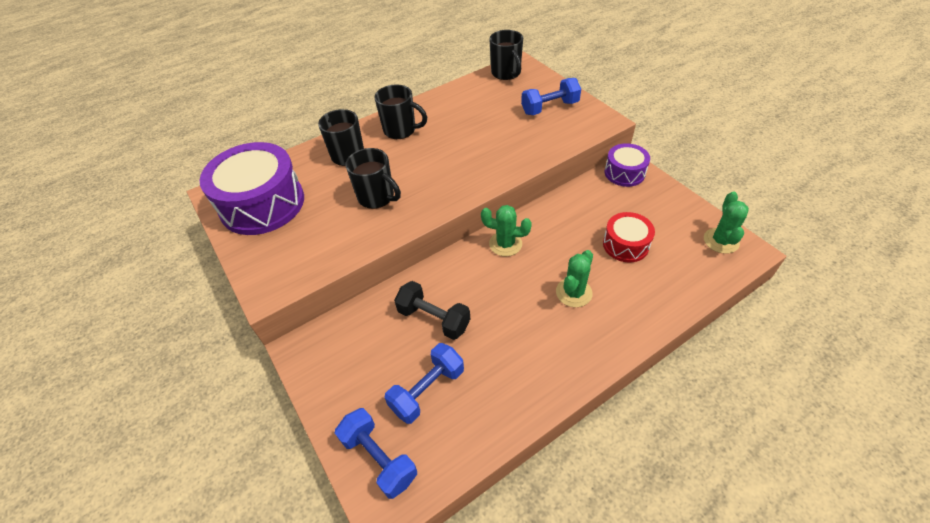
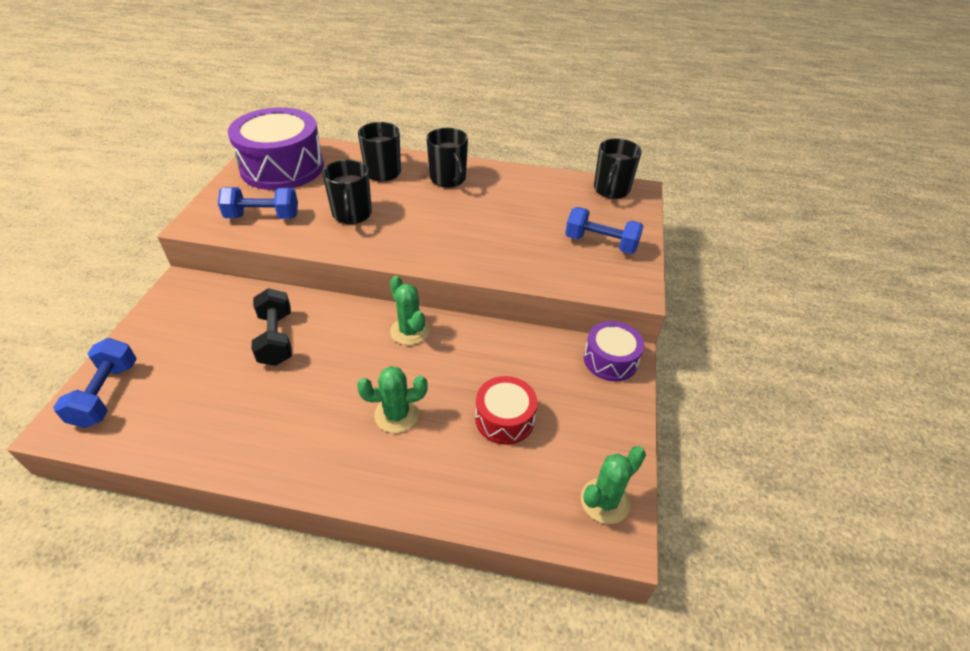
camera: 40 degrees right, 5 degrees down
blue dumbbell [385,343,464,424] -> blue dumbbell moved to [218,187,298,219]

